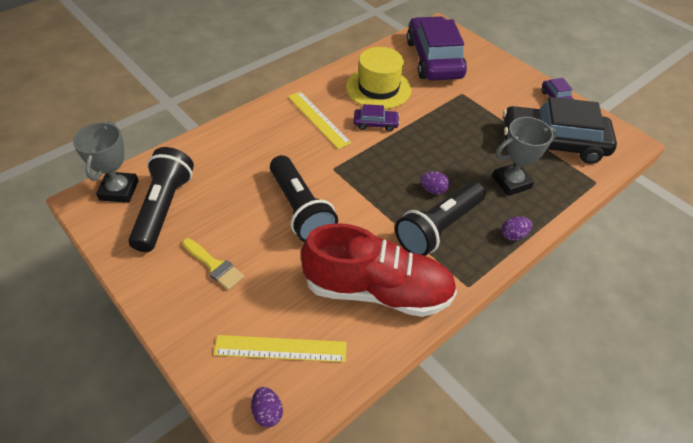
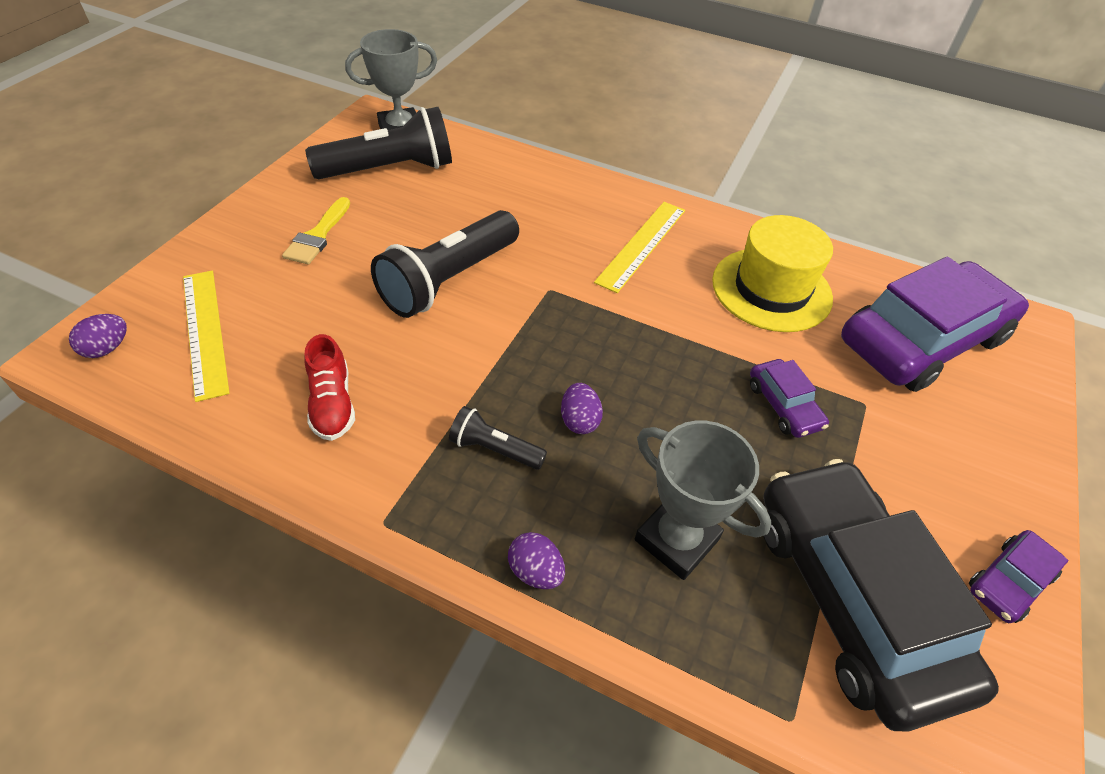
camera: 65 degrees right, 0 degrees up
red shoe [301,223,457,317] -> red shoe [305,334,355,441], size x0.44
purple car [354,104,400,132] -> purple car moved to [750,359,829,438]
black flashlight [395,181,486,256] -> black flashlight [449,406,547,470], size x0.49

